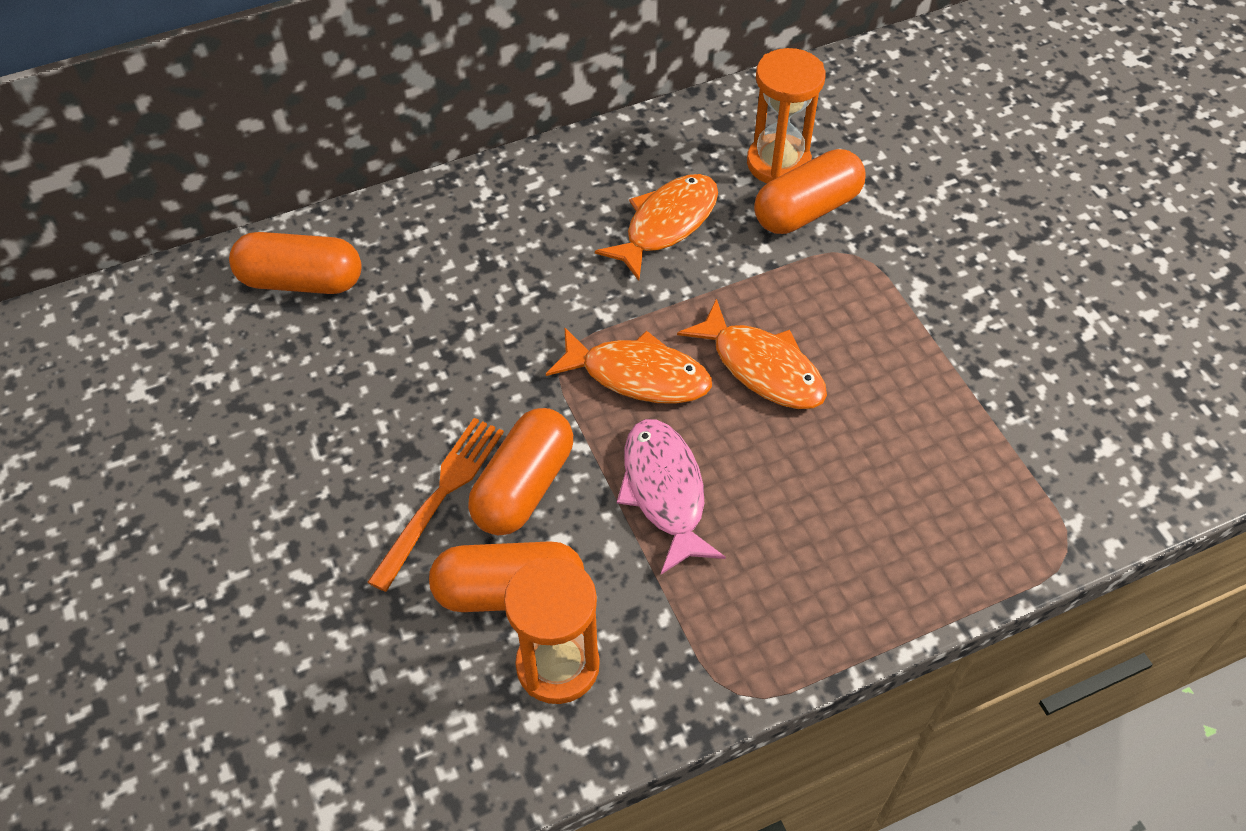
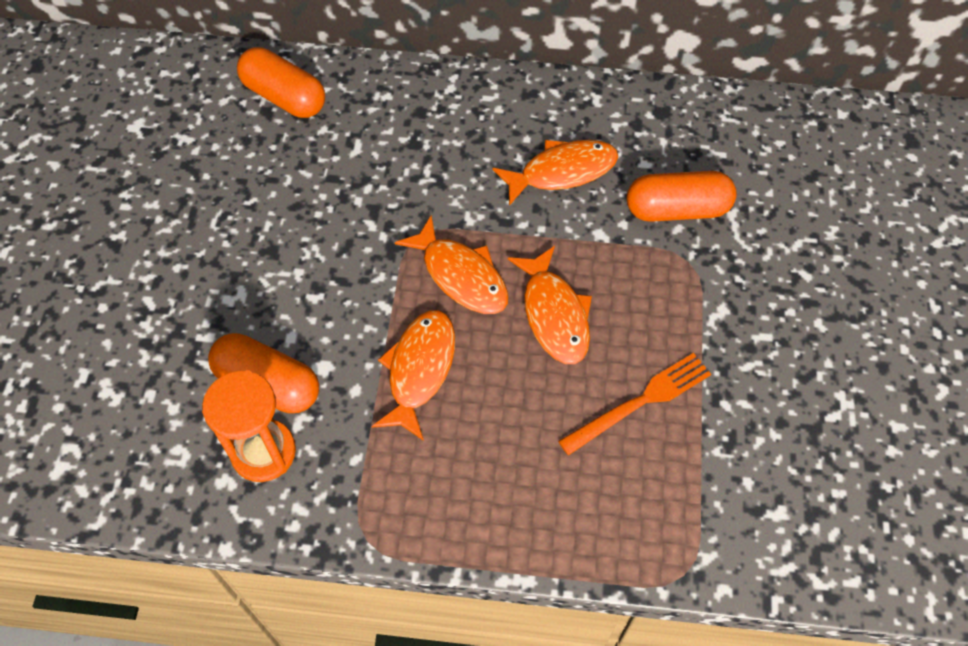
camera: 30 degrees right, 5 degrees up
orange fork [368,418,504,592] -> orange fork moved to [558,353,711,456]
orange capsule [468,408,573,535] -> none
pink fish [617,419,726,574] -> orange fish [372,310,455,441]
orange hourglass [747,48,825,183] -> none

